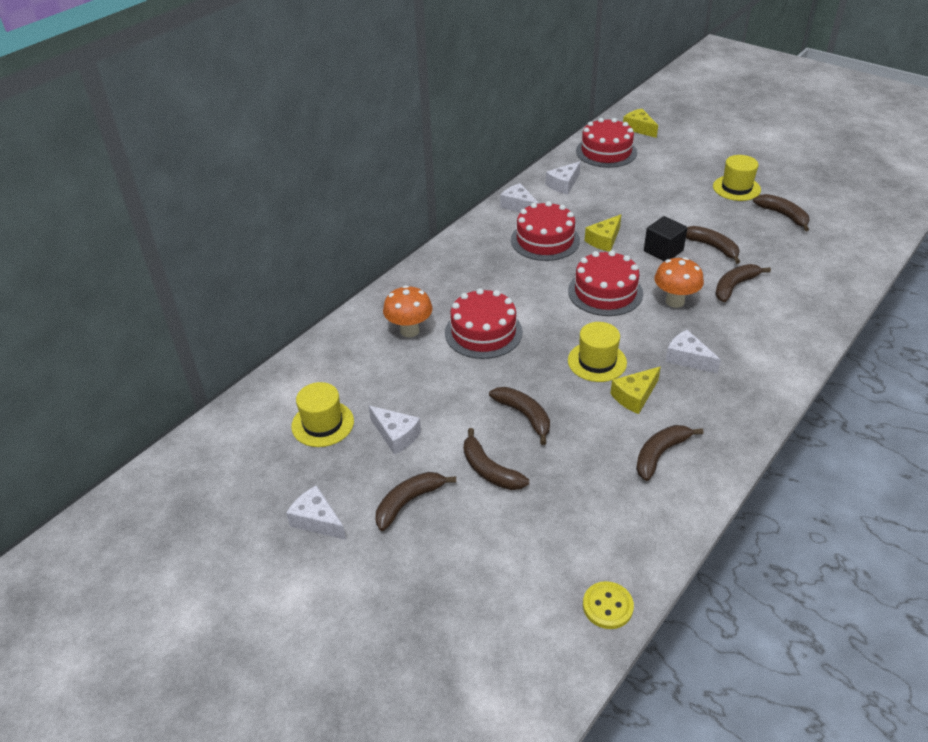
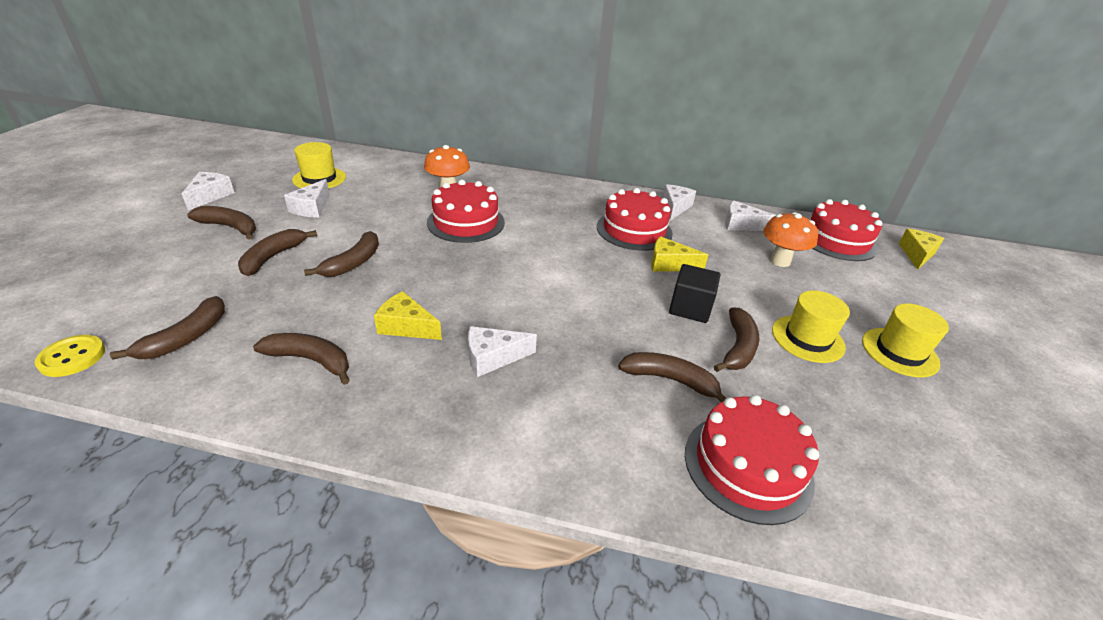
camera: 60 degrees right, 5 degrees down
red cake [568,250,643,316] -> red cake moved to [685,395,819,525]
yellow hat [568,322,627,382] -> yellow hat moved to [772,290,850,363]
orange mushroom [654,257,704,308] -> orange mushroom moved to [763,212,818,267]
white cheese [665,330,721,374] -> white cheese turned 120 degrees counterclockwise [468,326,537,377]
brown banana [753,194,810,231] -> brown banana moved to [110,296,225,359]

